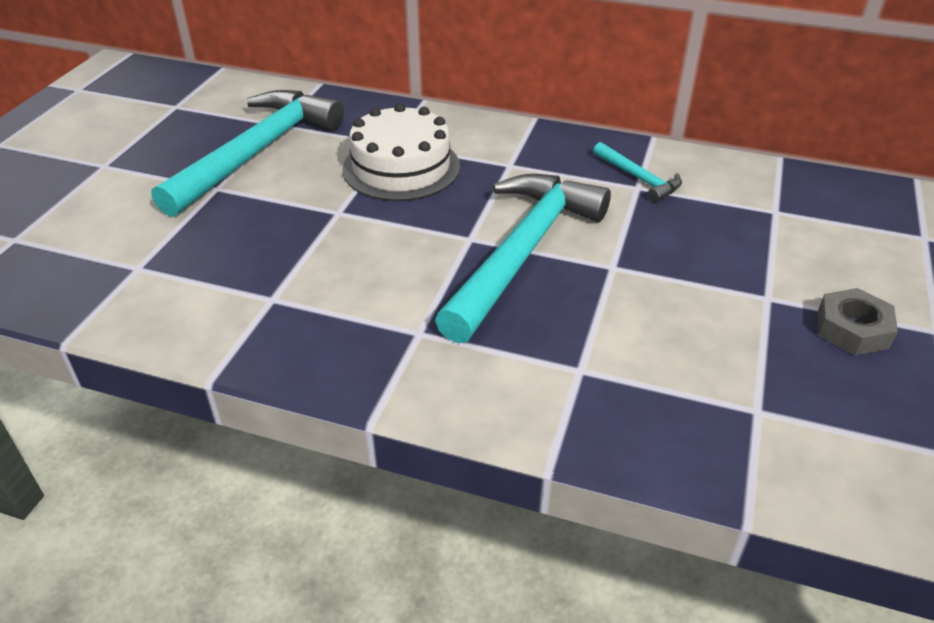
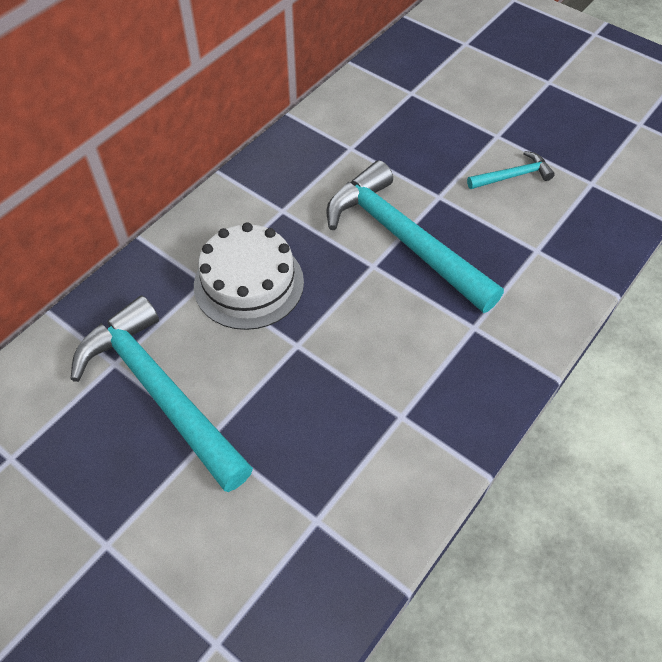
camera: 70 degrees left, 15 degrees up
turquoise hammer [593,142,682,203] -> turquoise hammer moved to [467,151,555,189]
grey nut [818,288,898,355] -> none

